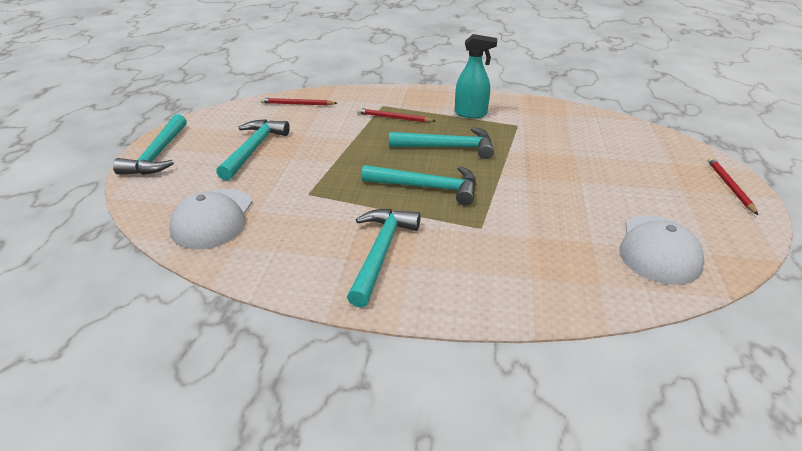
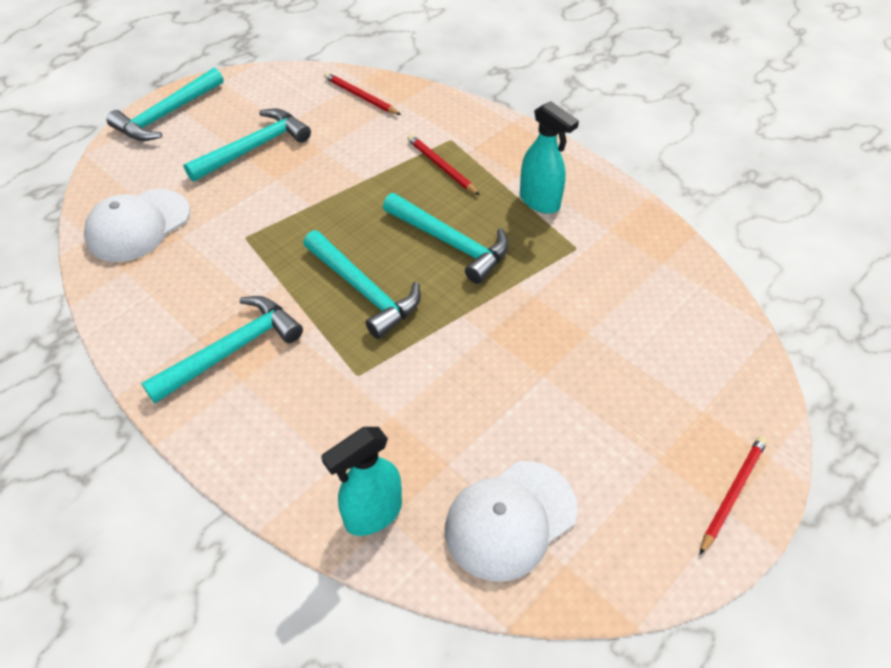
camera: 35 degrees right, 15 degrees up
none -> turquoise spray bottle [321,427,402,536]

